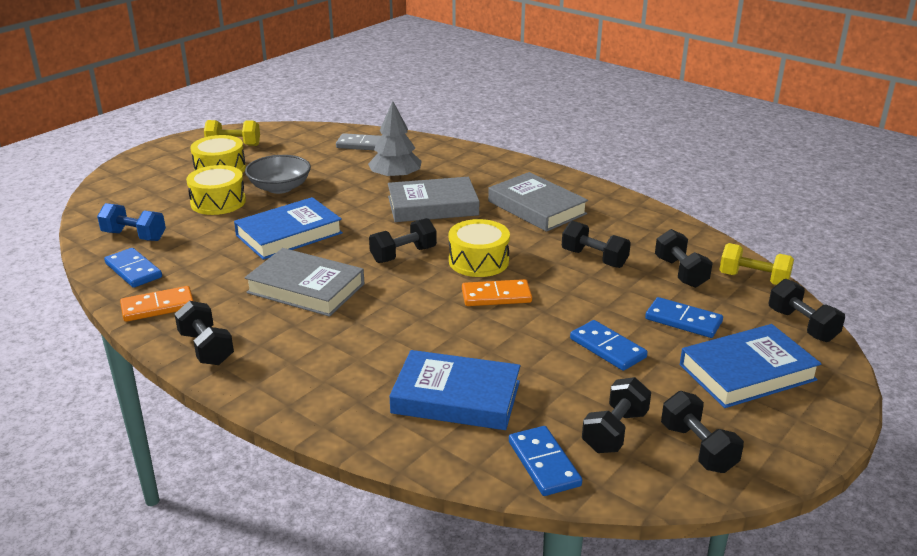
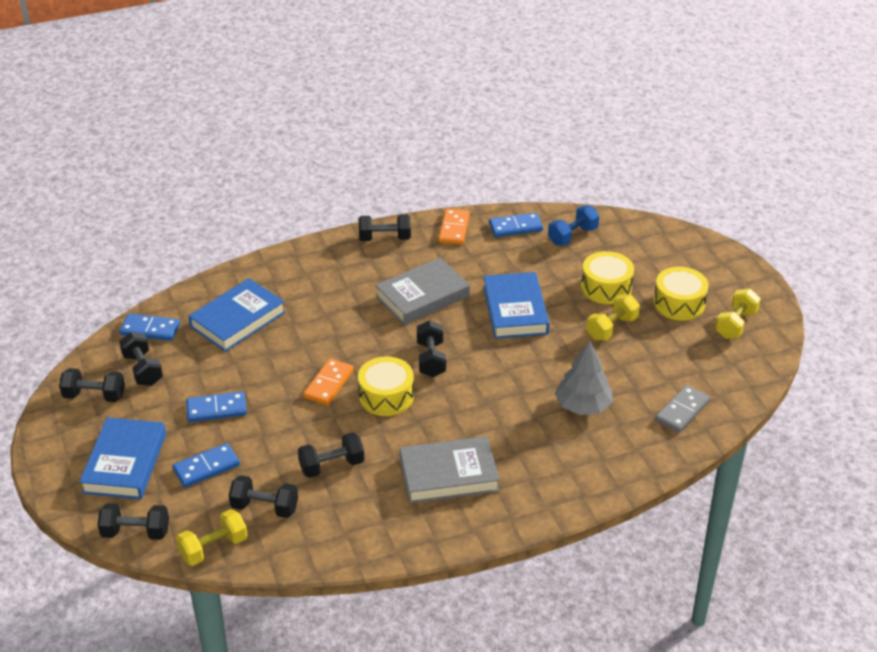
camera: 120 degrees right, 10 degrees up
grey bowl [245,155,311,194] -> yellow dumbbell [587,294,640,341]
grey book [388,177,479,222] -> none

